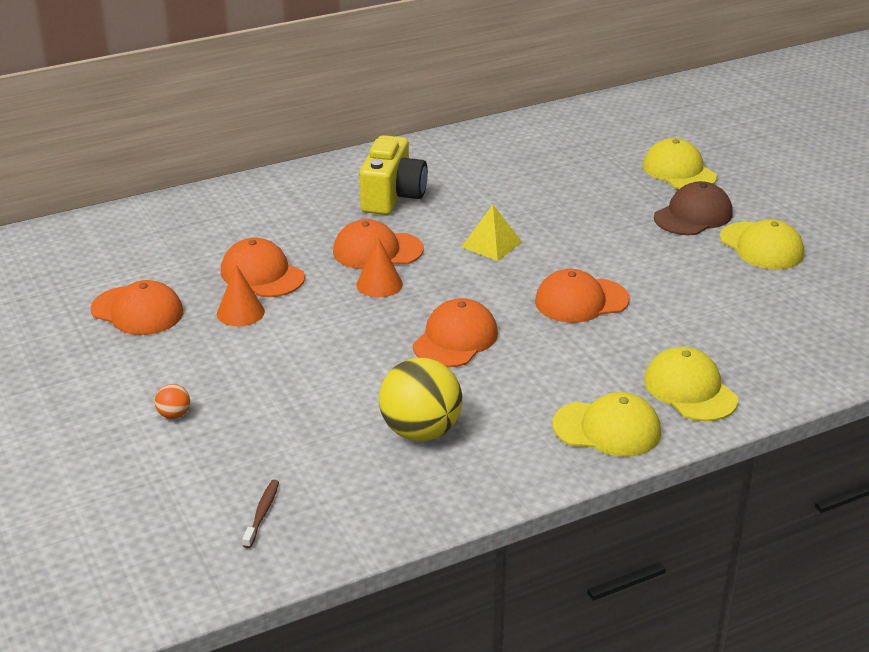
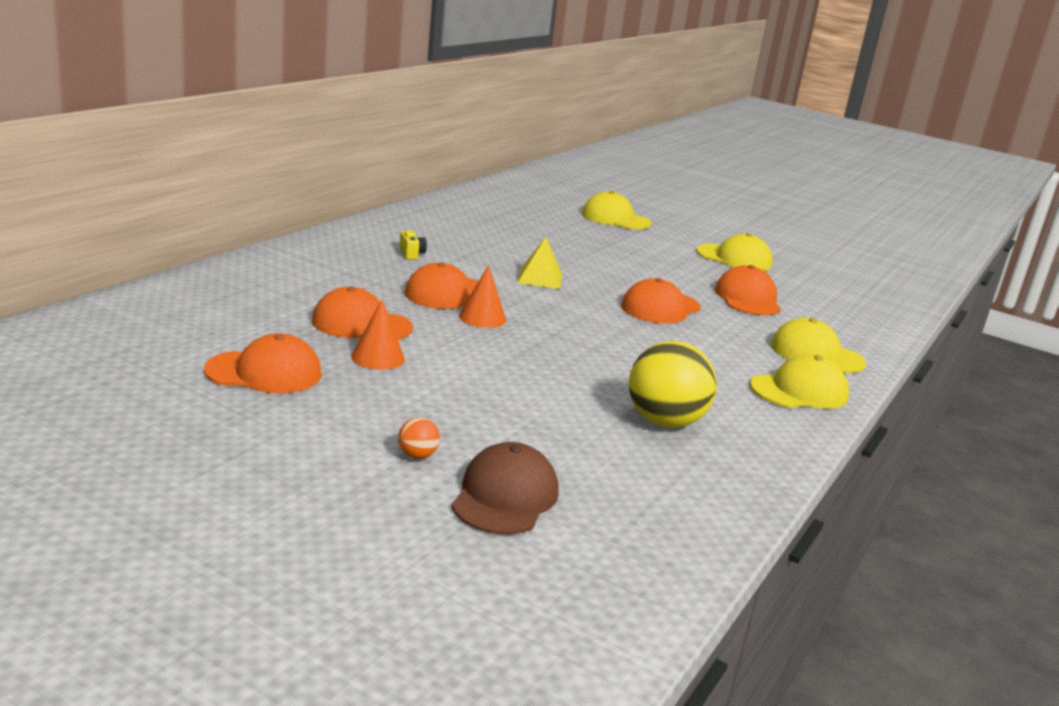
camera: 35 degrees left, 10 degrees down
brown toothbrush [242,480,279,548] -> none
yellow camera [359,135,428,215] -> yellow camera [399,230,427,259], size x0.41
orange cap [413,298,498,367] -> orange cap moved to [715,265,781,315]
brown cap [654,181,733,235] -> brown cap moved to [452,442,559,535]

